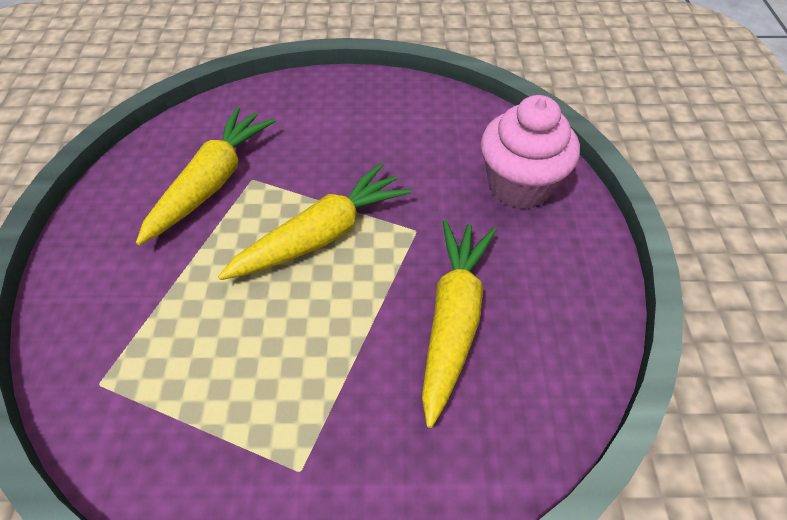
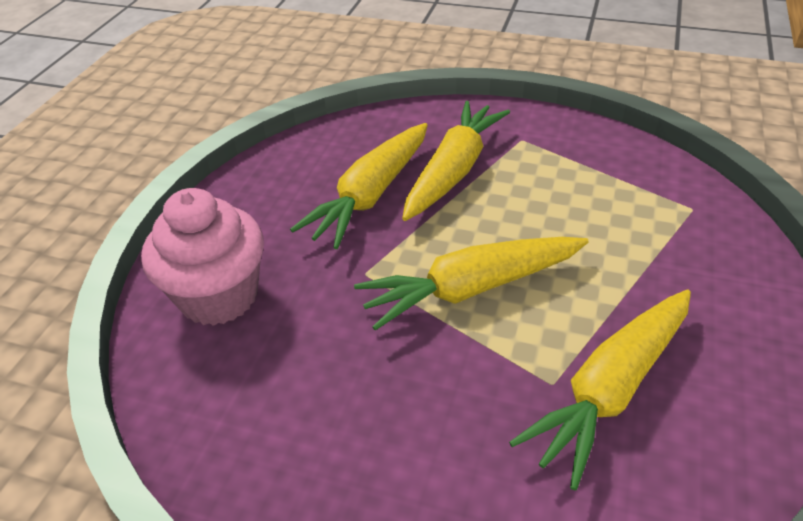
camera: 160 degrees left, 10 degrees down
none -> yellow carrot [402,101,510,221]

